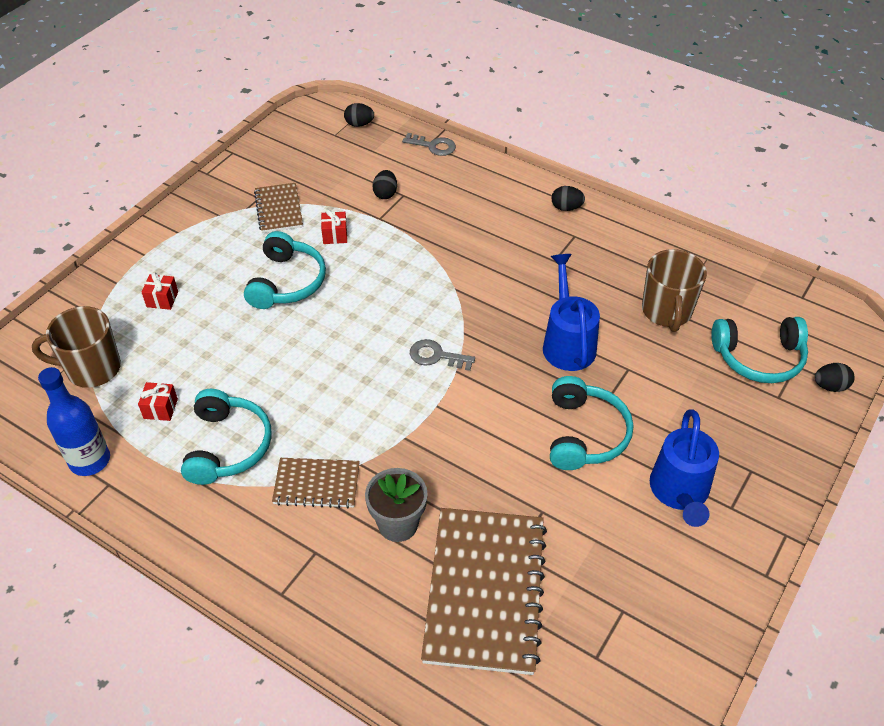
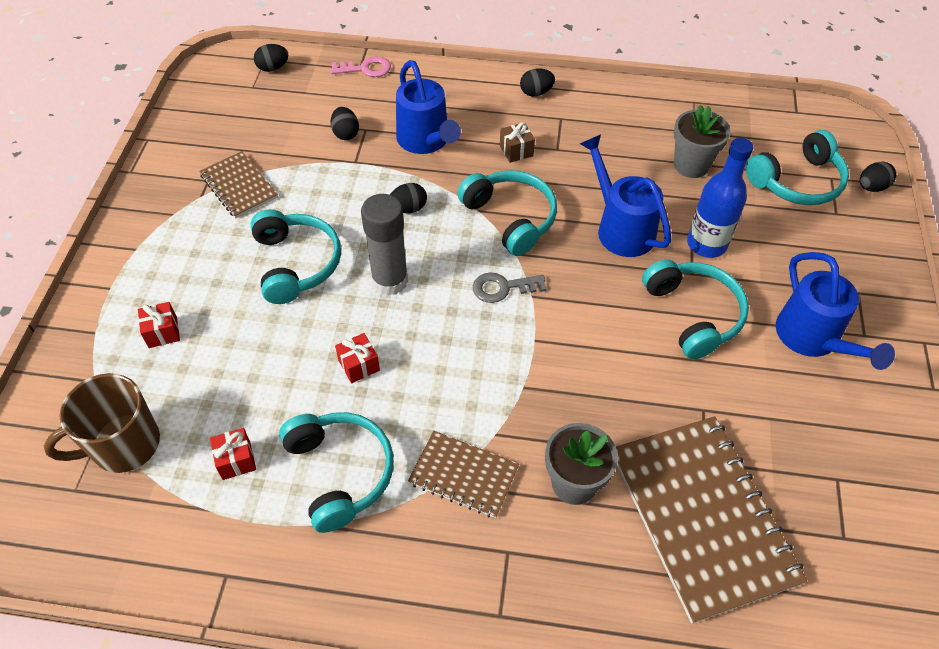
camera: 25 degrees left, 5 degrees up
blue bottle [38,367,110,476] -> blue bottle moved to [687,138,753,258]
brown notebook [272,458,360,508] -> brown notebook turned 45 degrees clockwise [408,431,519,518]
red gift [321,210,347,244] -> red gift moved to [335,333,380,383]
grey key [402,133,456,156] -> pink key [330,56,391,77]
brown mug [642,249,707,332] -> grey flower pot [674,105,731,178]
none -> grey glue stick [361,194,408,296]
none -> black egg [390,183,427,213]
none -> blue watering can [396,60,461,154]
none -> turquoise headphones [457,170,557,256]
none -> brown gift [500,122,535,163]

